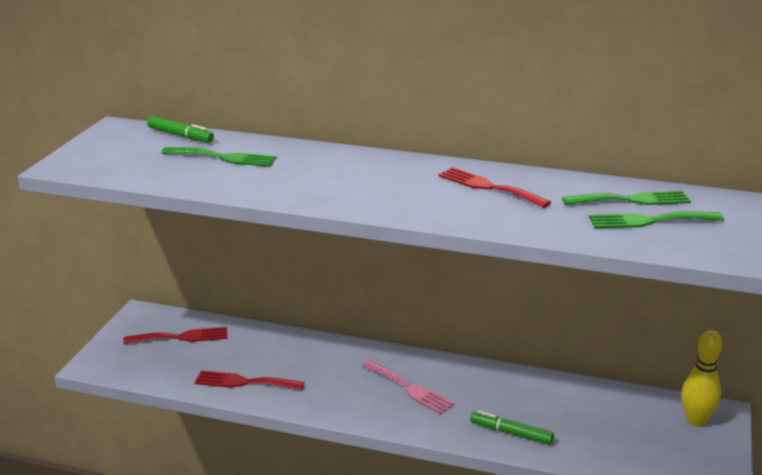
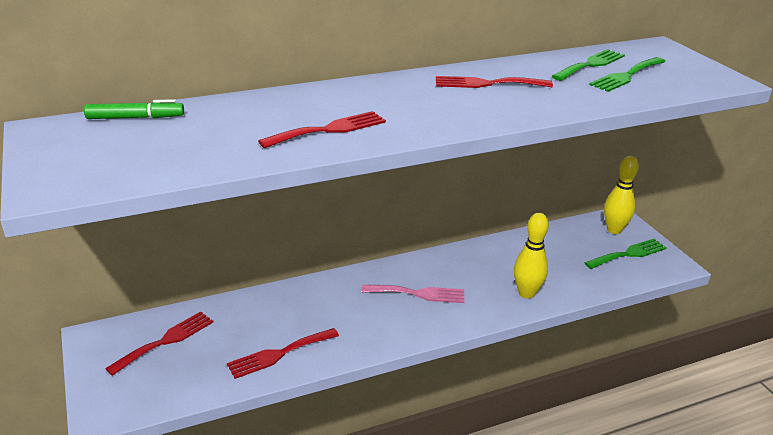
camera: 40 degrees left, 5 degrees up
green fork [161,147,277,167] -> green fork moved to [585,239,667,269]
green marker [470,410,554,445] -> yellow bowling pin [514,213,549,299]
none -> red fork [258,111,386,148]

